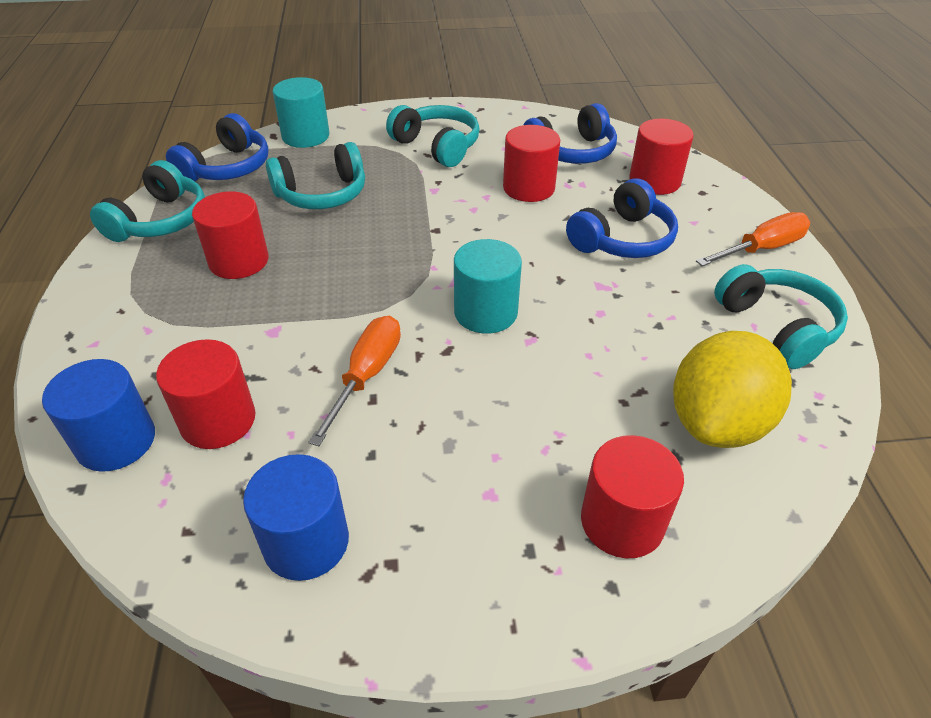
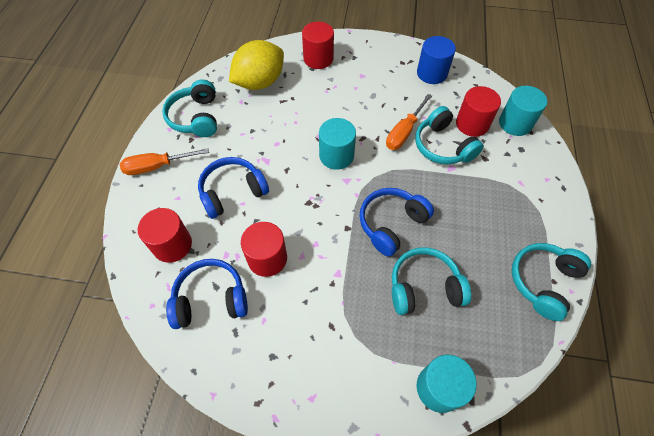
camera: 165 degrees left, 15 degrees up
blue cylinder [42,359,155,472] -> turquoise cylinder [499,86,547,136]
blue headphones [166,113,268,181] -> blue headphones moved to [359,188,434,257]
red cylinder [192,191,269,279] -> none
turquoise headphones [386,105,480,167] -> turquoise headphones moved to [415,106,484,165]

